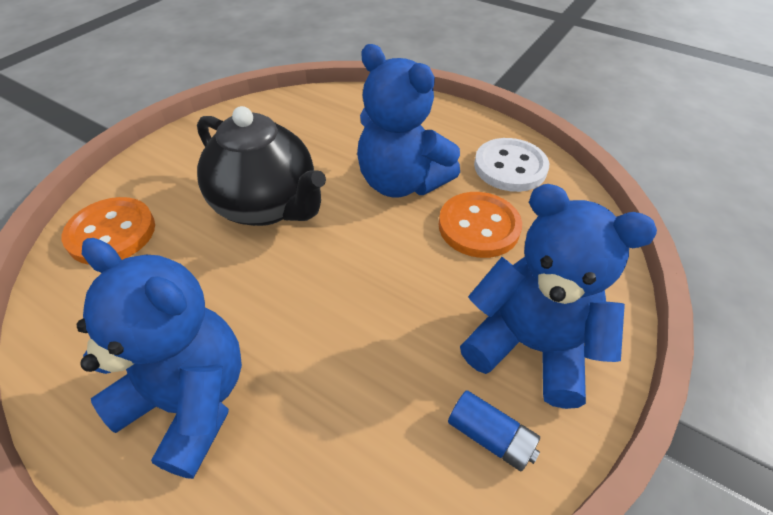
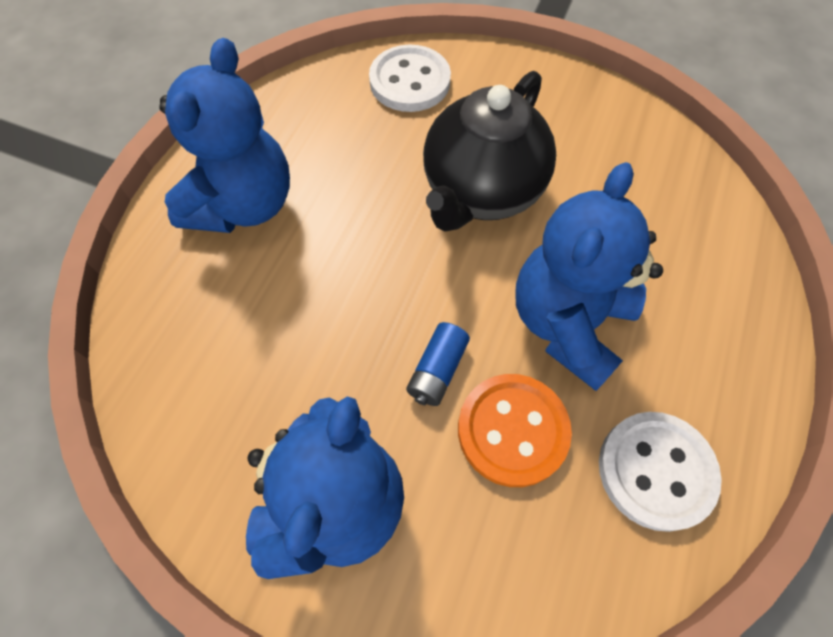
camera: 80 degrees right, 15 degrees up
orange button [62,197,155,265] -> white button [369,45,451,112]
blue battery [448,390,540,472] -> blue battery moved to [406,322,470,406]

